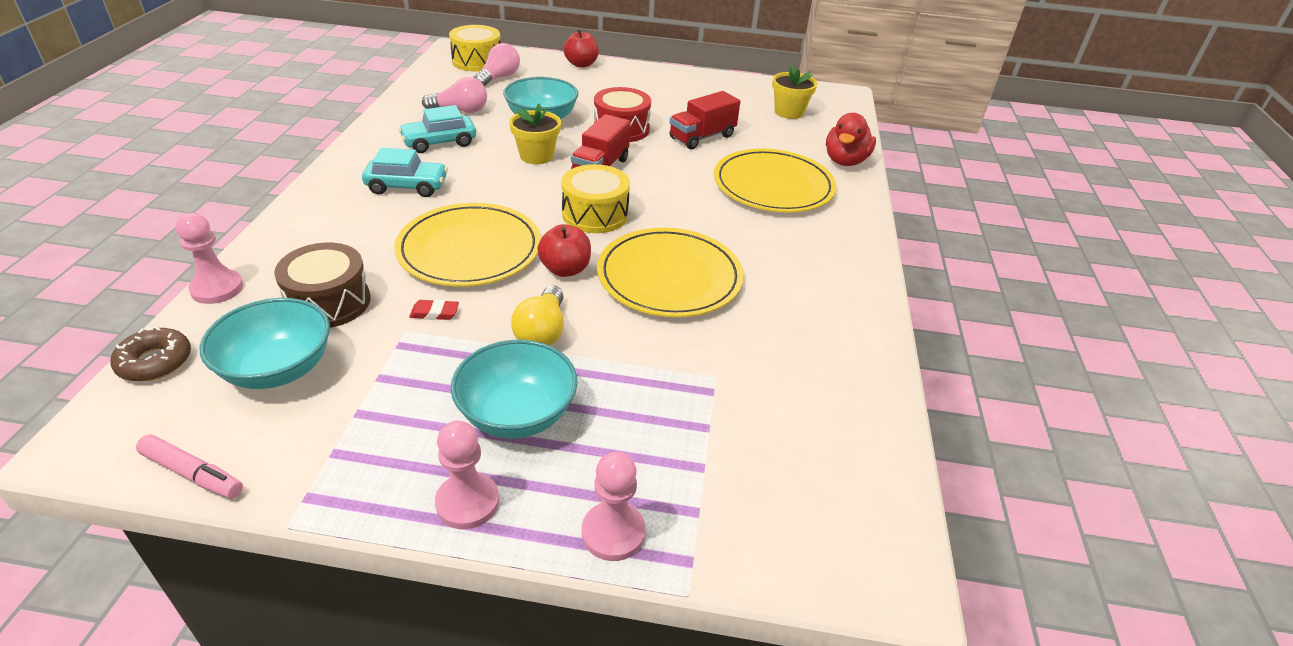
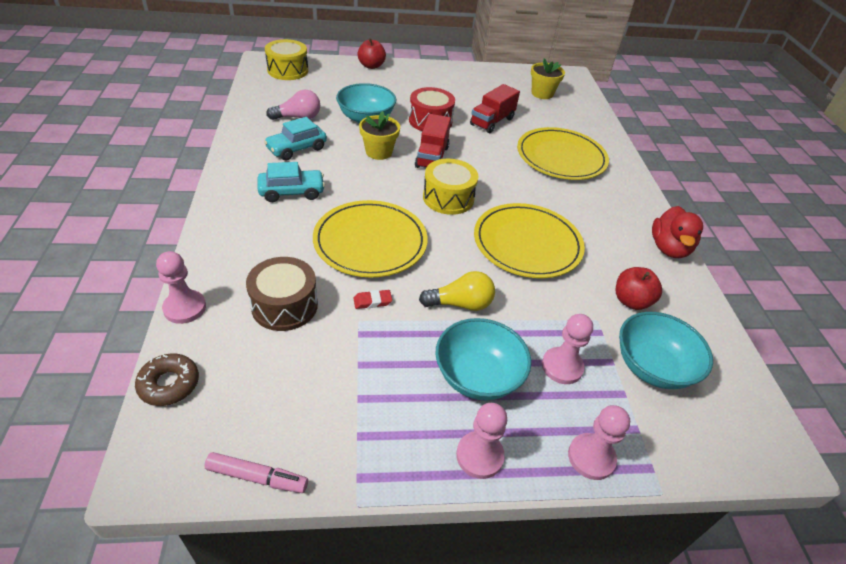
camera: 15 degrees left, 5 degrees up
turquoise bowl [200,298,330,389] -> turquoise bowl moved to [619,312,713,389]
pink light bulb [473,43,520,86] -> none
yellow light bulb [511,285,564,346] -> yellow light bulb turned 90 degrees counterclockwise [419,271,495,311]
red apple [537,224,591,277] -> red apple moved to [616,267,662,310]
red duck [826,113,876,166] -> red duck moved to [652,206,703,258]
none -> pink pawn [542,314,593,384]

